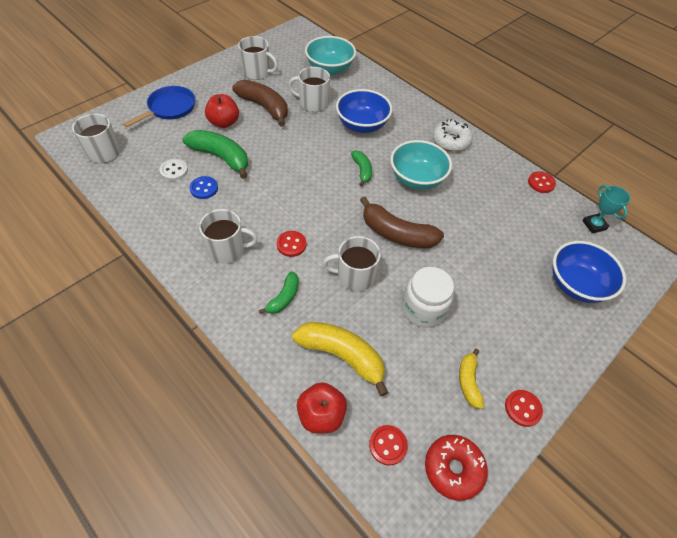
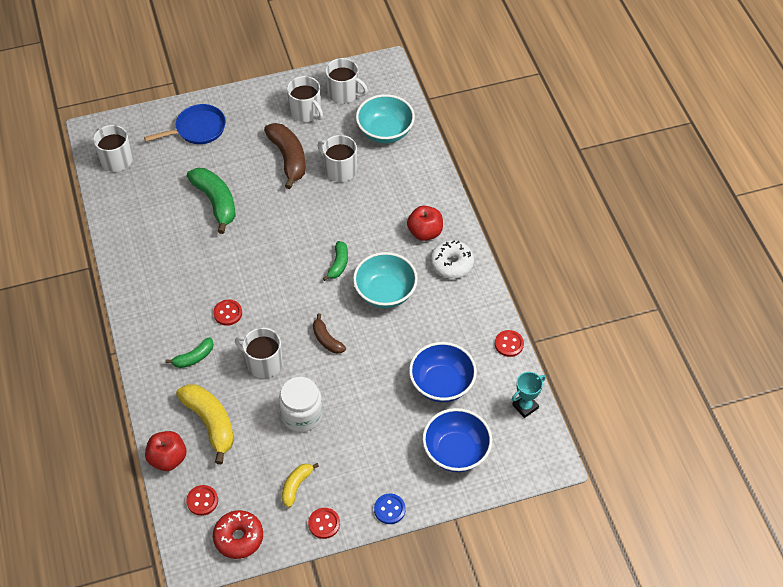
camera: 30 degrees right, 0 degrees up
white button [160,159,188,181] -> none
blue button [189,176,218,199] -> blue button moved to [374,493,406,524]
white mug [199,209,258,264] -> white mug moved to [325,58,368,104]
red apple [205,94,239,128] -> red apple moved to [407,206,443,241]
blue bowl [336,89,392,133] -> blue bowl moved to [409,342,477,402]
brown banana [360,196,444,249] -> brown banana [313,314,346,354], size x0.56
turquoise trophy [582,185,631,234] -> turquoise trophy turned 45 degrees clockwise [512,372,546,418]

